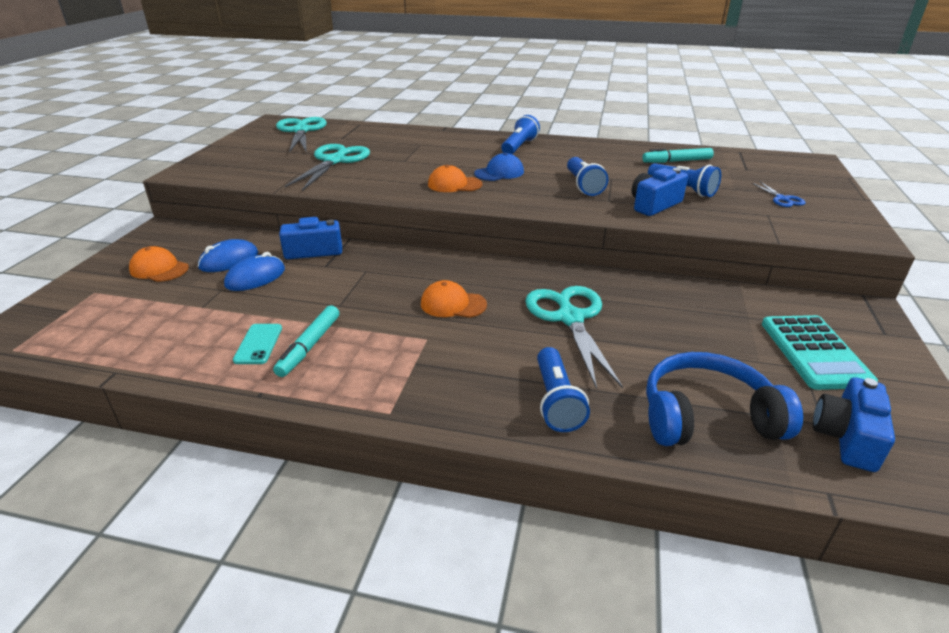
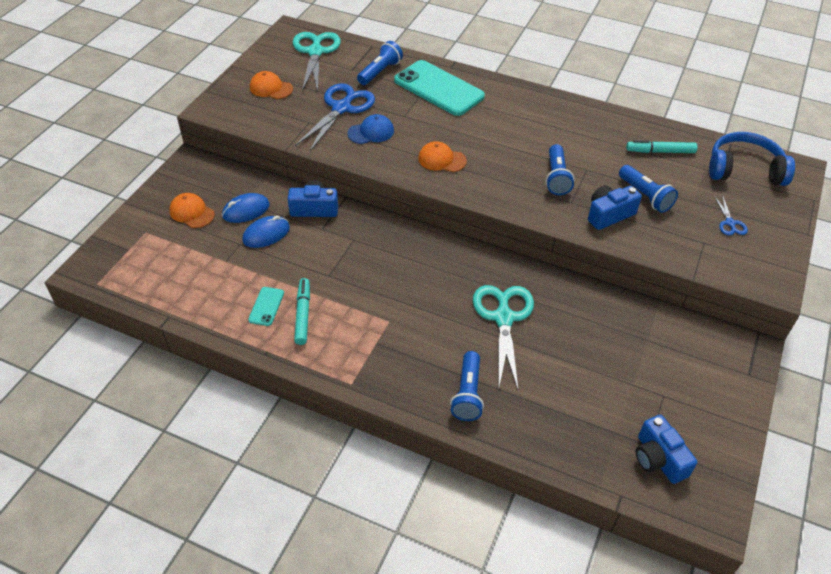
camera: 10 degrees right, 15 degrees up
turquoise marker [273,305,339,377] -> turquoise marker turned 150 degrees clockwise [294,278,310,345]
turquoise scissors [285,144,370,191] -> blue scissors [295,83,375,152]
orange cap [421,280,487,318] -> orange cap moved to [250,71,293,99]
blue cap [474,153,524,181] -> blue cap moved to [347,114,394,144]
blue flashlight [501,115,540,154] -> blue flashlight moved to [357,41,403,85]
blue headphones [646,352,803,446] -> blue headphones moved to [709,132,795,186]
turquoise calculator [762,315,878,390] -> none
blue camera [813,377,895,472] -> blue camera turned 60 degrees counterclockwise [636,415,697,484]
none -> turquoise phone [394,60,485,116]

